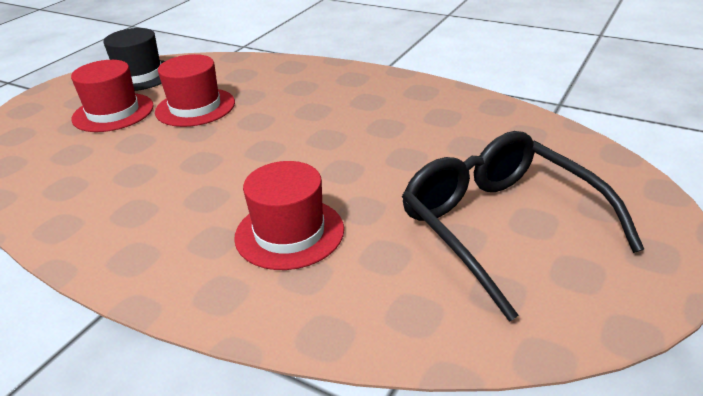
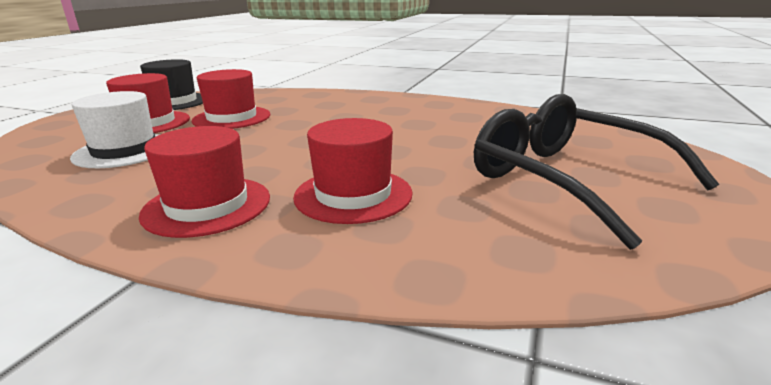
camera: 10 degrees left, 10 degrees down
none -> white hat [70,91,160,168]
none -> red hat [139,126,270,238]

